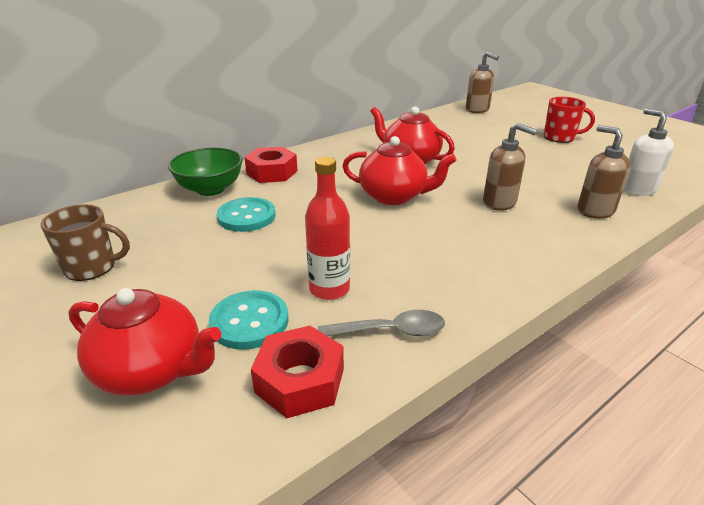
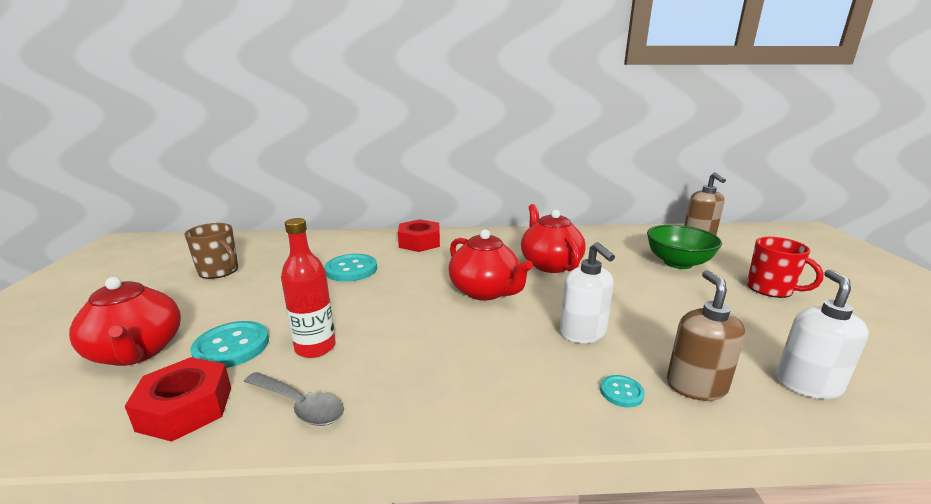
camera: 35 degrees right, 10 degrees down
green bowl [168,147,243,196] -> green bowl moved to [647,225,722,269]
brown soap dispenser [483,123,537,211] -> white soap dispenser [560,242,615,343]
none -> turquoise button [600,375,645,408]

